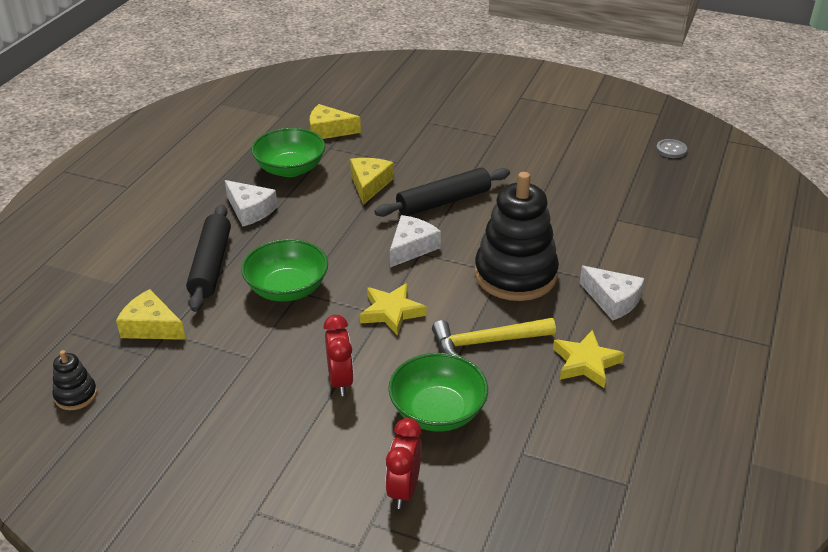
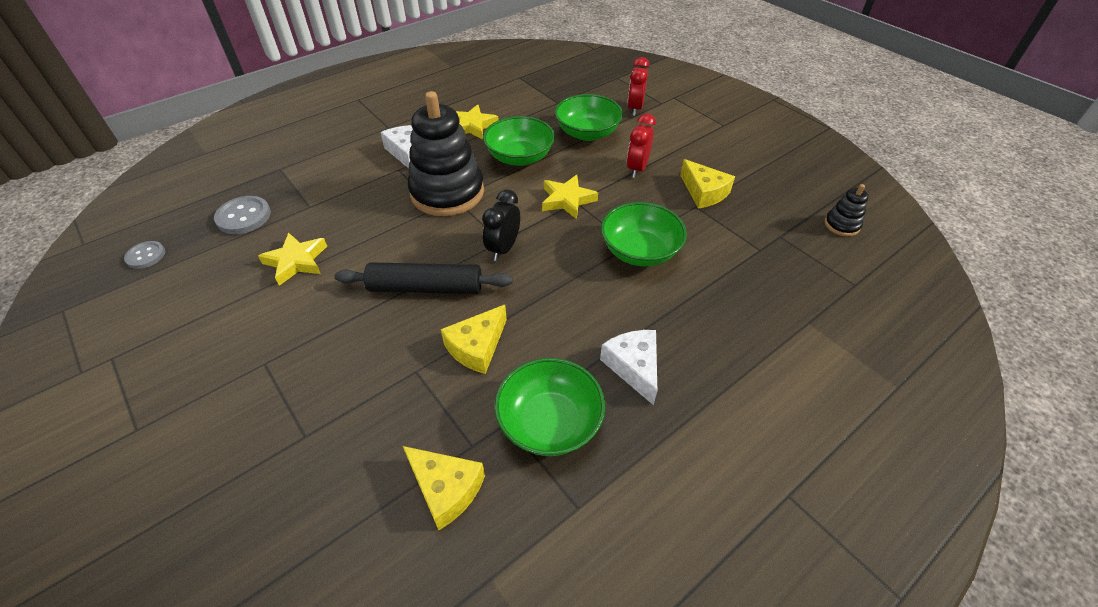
camera: 150 degrees left, 10 degrees up
yellow cheese [116,289,186,340] -> yellow cheese moved to [680,159,735,208]
black rolling pin [186,204,231,312] -> none
red clock [385,418,422,509] -> red clock turned 150 degrees clockwise [628,57,649,116]
white cheese [390,215,441,268] -> black clock [482,189,520,261]
yellow hammer [432,318,556,358] -> green bowl [483,116,555,166]
none -> grey button [214,196,271,234]
none -> yellow star [258,233,327,286]

